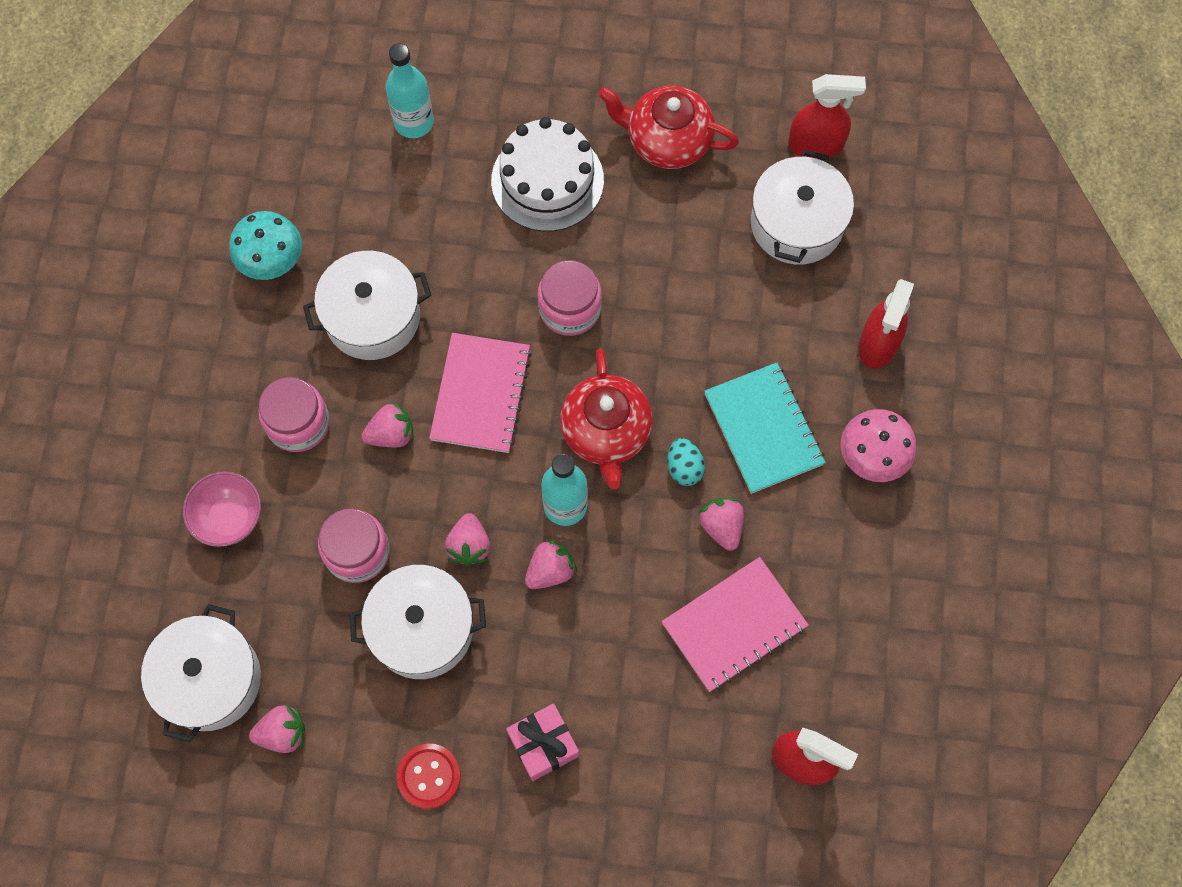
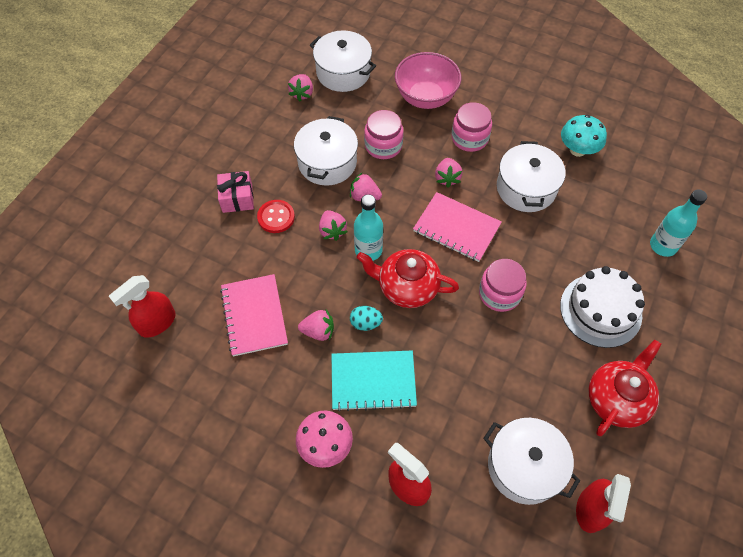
camera: 110 degrees right, 10 degrees down
pink bowl [183,471,261,547] -> pink bowl [395,52,461,109], size x1.51
red button [396,744,461,809] -> red button moved to [257,200,295,233]

